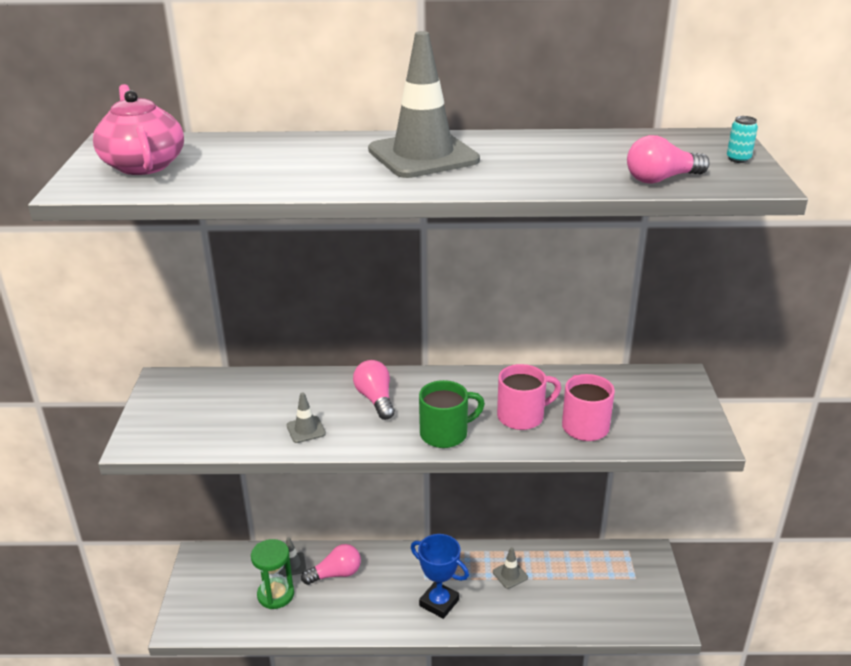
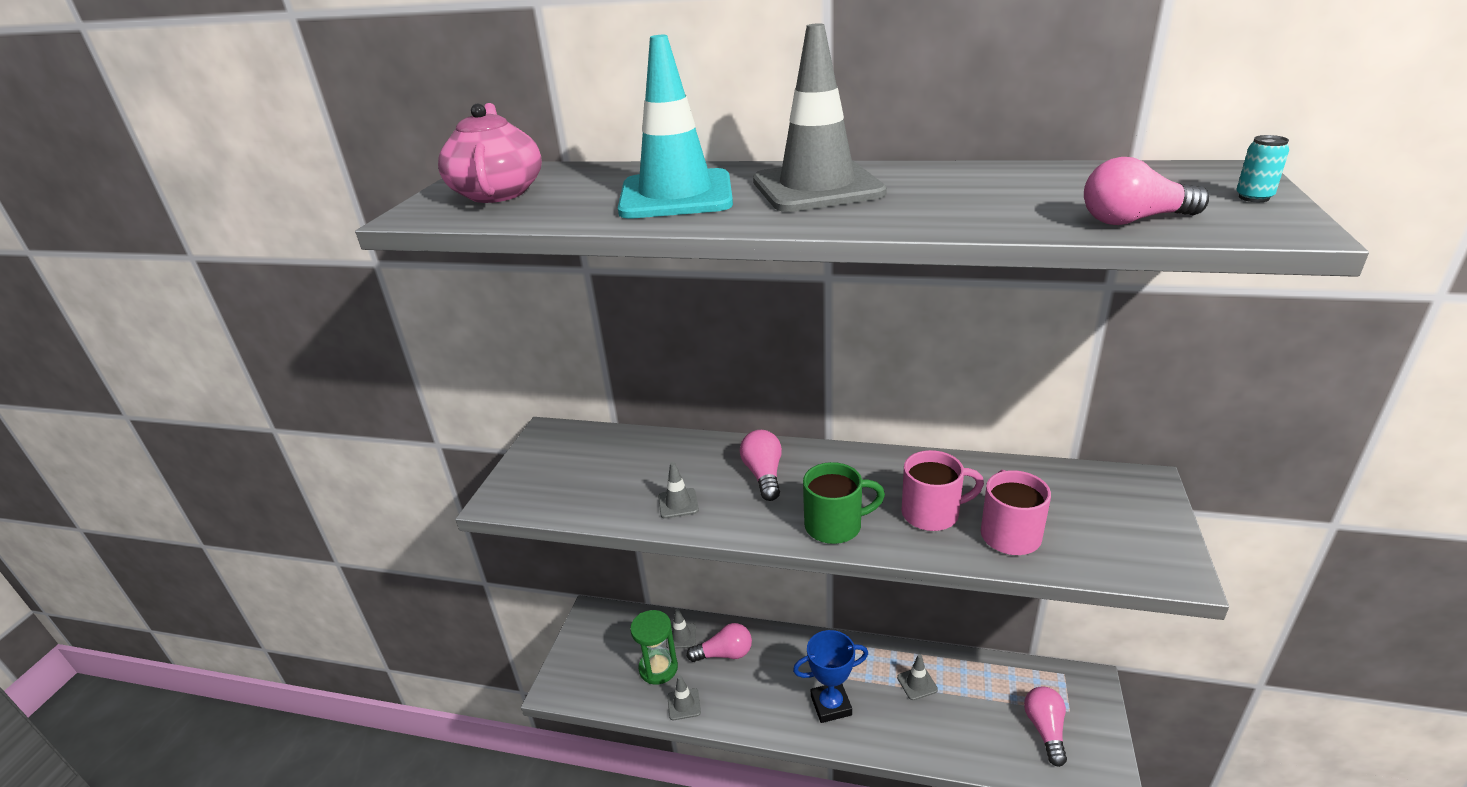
camera: 15 degrees right, 0 degrees up
blue trophy [411,534,469,619] -> blue trophy turned 60 degrees counterclockwise [793,630,868,723]
none -> turquoise traffic cone [618,35,733,219]
none -> grey traffic cone [667,676,701,720]
none -> pink light bulb [1024,687,1067,767]

